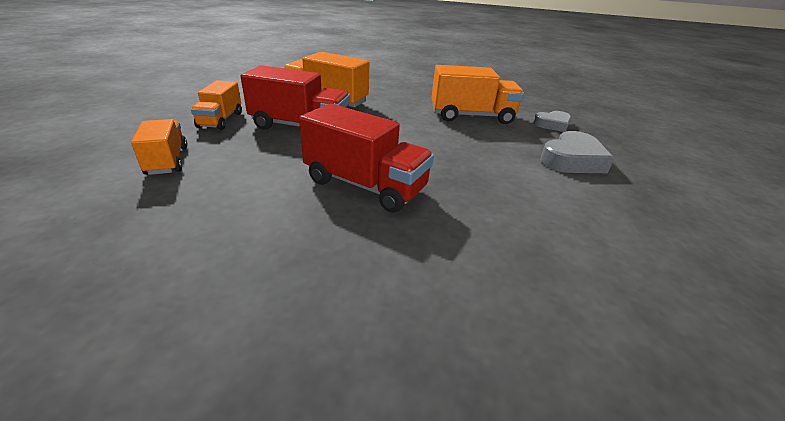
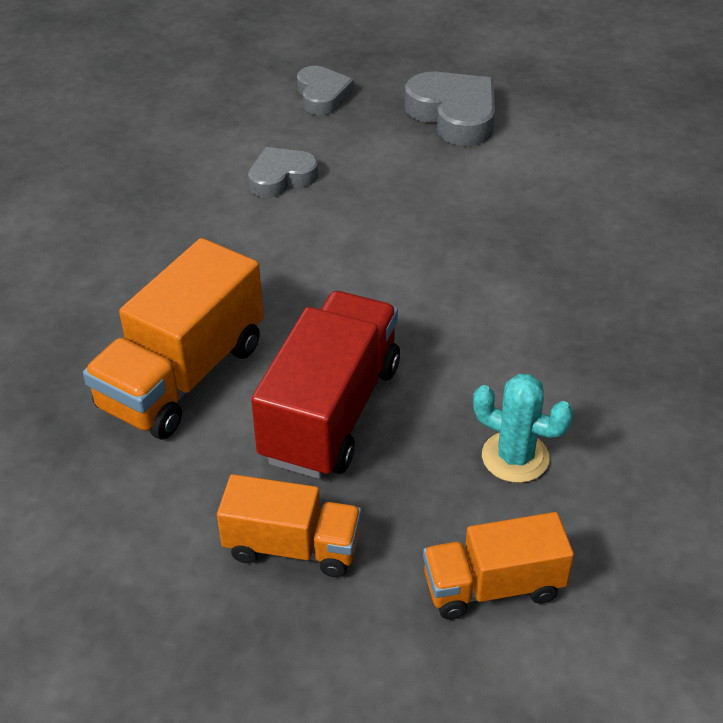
camera: 80 degrees left, 10 degrees up
red truck [299,104,434,213] -> none
orange truck [431,65,524,124] -> grey heart [248,147,318,198]
none -> turquoise cactus [473,374,573,483]

